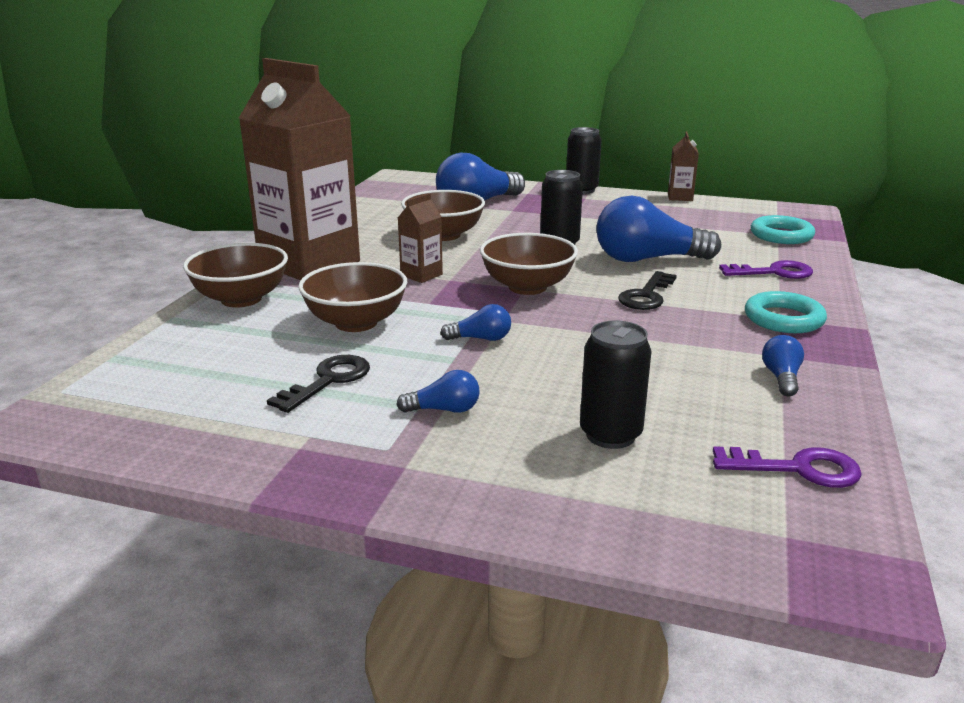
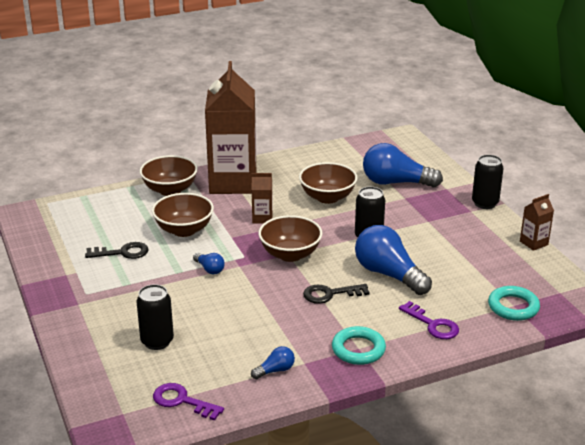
camera: 50 degrees right, 5 degrees up
blue light bulb [397,370,480,413] -> none
purple key [713,446,862,488] -> purple key turned 150 degrees clockwise [153,383,224,421]

